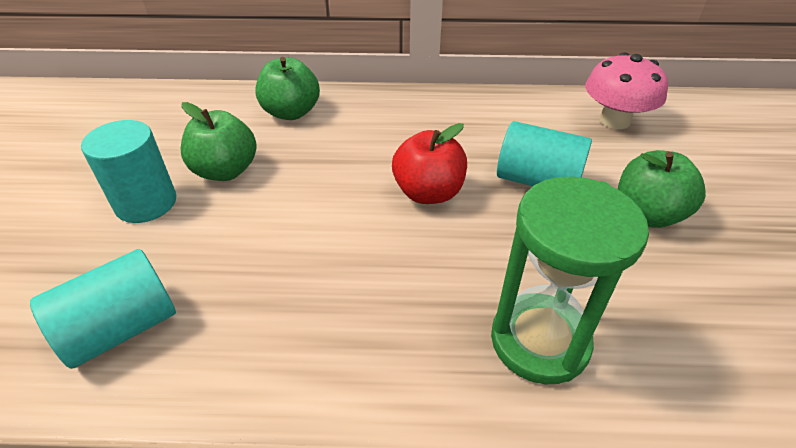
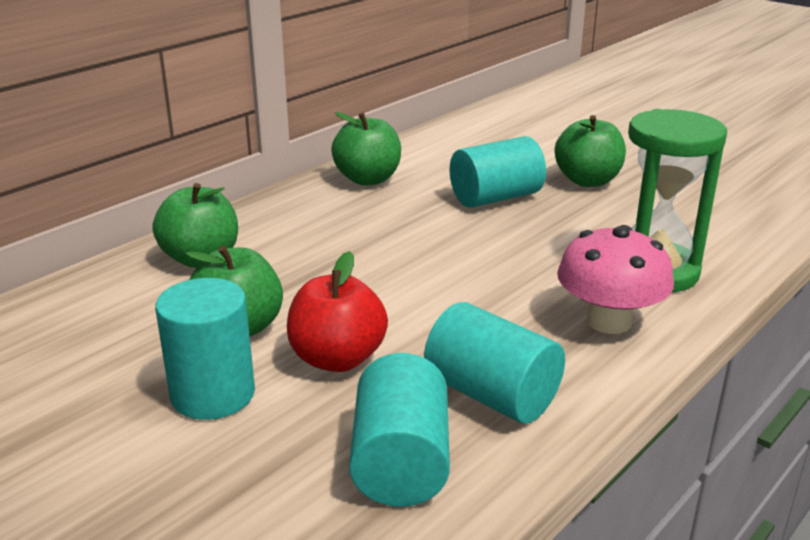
camera: 50 degrees left, 15 degrees down
red apple [392,123,467,204] -> red apple moved to [287,251,388,372]
pink mushroom [585,52,668,129] -> pink mushroom moved to [557,225,674,334]
none -> green apple [331,112,401,186]
none -> turquoise cylinder [424,302,565,424]

